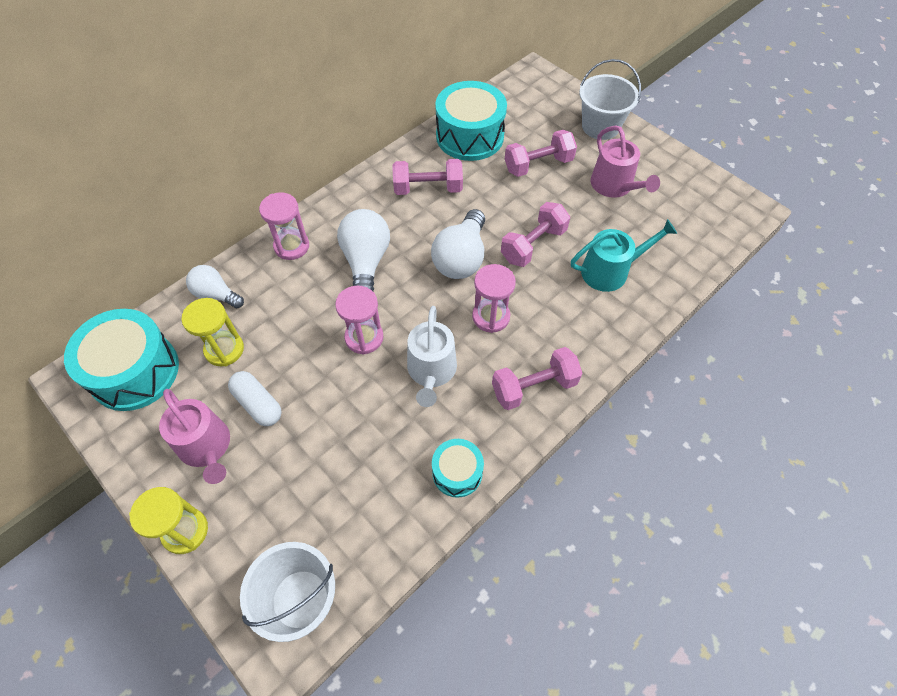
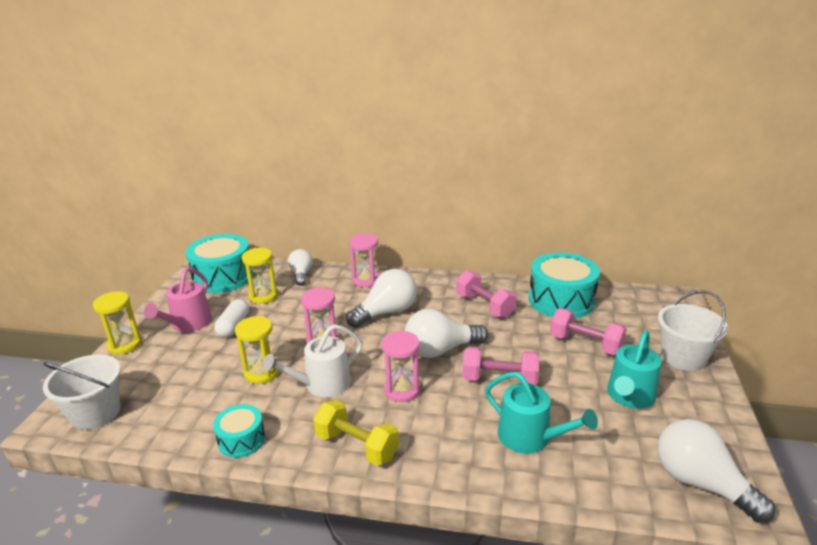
camera: 55 degrees right, 30 degrees down
pink dumbbell [492,347,582,410] -> yellow dumbbell [313,400,399,466]
pink watering can [591,125,660,198] -> turquoise watering can [607,331,662,409]
none -> yellow hourglass [235,316,279,384]
none -> white light bulb [657,419,775,523]

